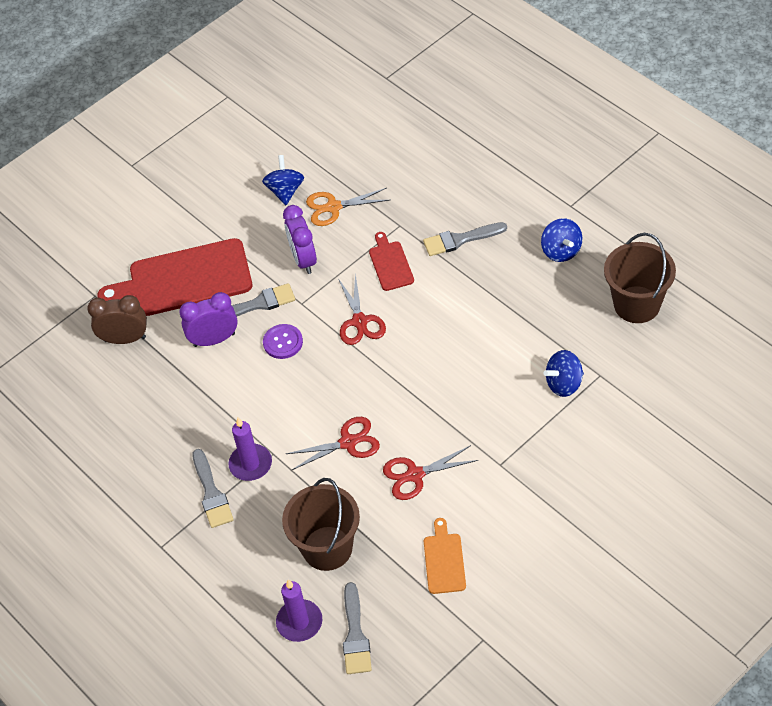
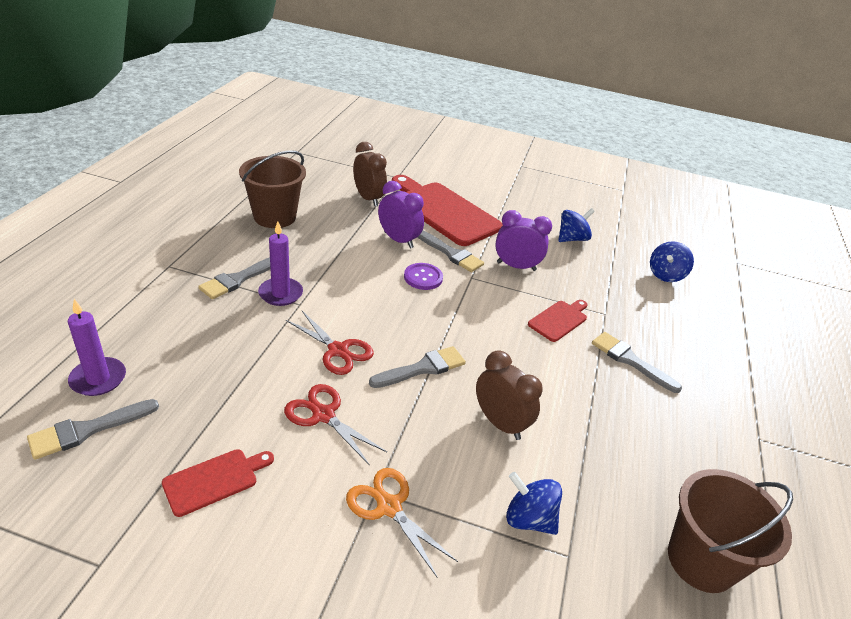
camera: 50 degrees right, 15 degrees down
brown bucket [282,478,360,571] -> brown bucket moved to [239,150,306,228]
purple clock [283,205,317,274] -> purple clock turned 60 degrees clockwise [495,210,552,271]
orange scissors [306,188,389,226] -> orange scissors moved to [346,468,458,577]
red scissors [338,273,386,345] -> none
orange cutting board [424,518,466,594] -> red cutting board [162,449,274,517]
blue spinning top [541,218,582,262] -> blue spinning top moved to [650,241,694,282]
none -> grey brush [369,346,466,388]
none -> brown clock [476,350,543,440]

